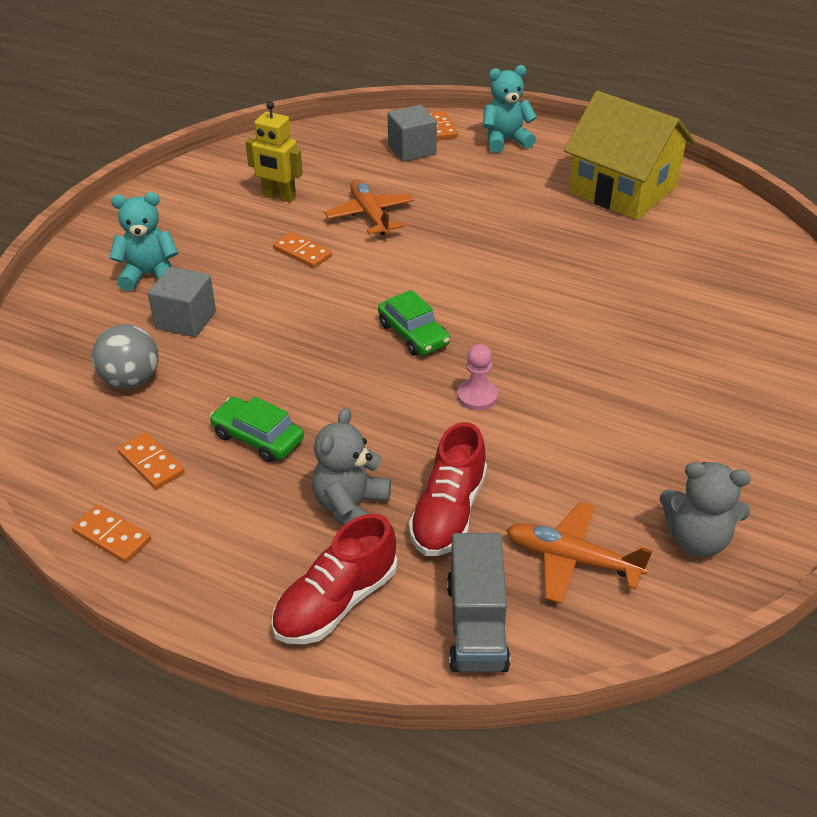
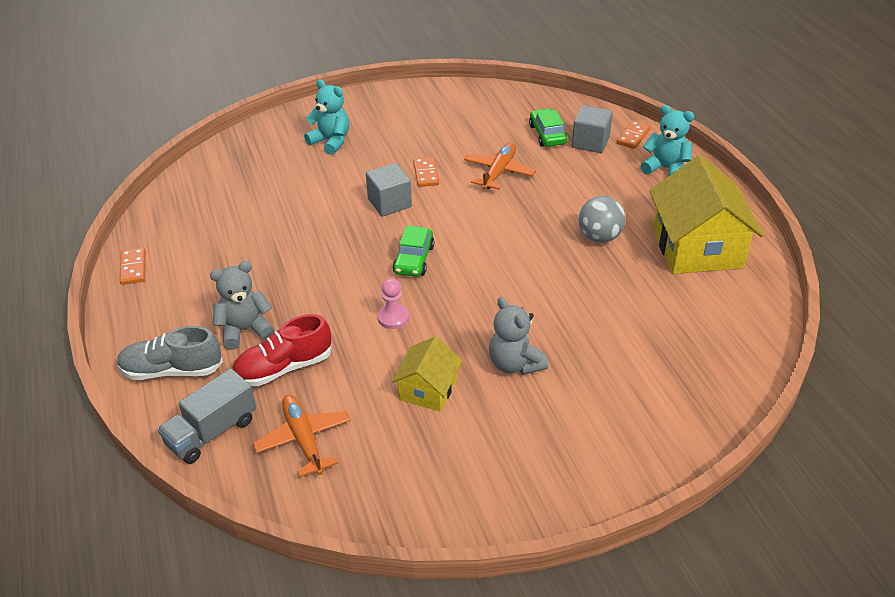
camera: 45 degrees right, 0 degrees up
grey ball [92,324,159,389] -> grey ball moved to [579,196,626,243]
orange domino [118,432,185,489] -> none
grey cube [148,267,216,337] -> grey cube moved to [366,163,412,216]
green car [210,397,304,462] -> green car moved to [529,108,568,147]
yellow robot [245,101,303,203] -> none
red shoe [271,514,398,644] -> grey shoe [117,326,223,380]
grey teddy bear [660,462,751,557] -> grey teddy bear moved to [489,297,548,375]
none -> yellow house [391,336,463,412]

